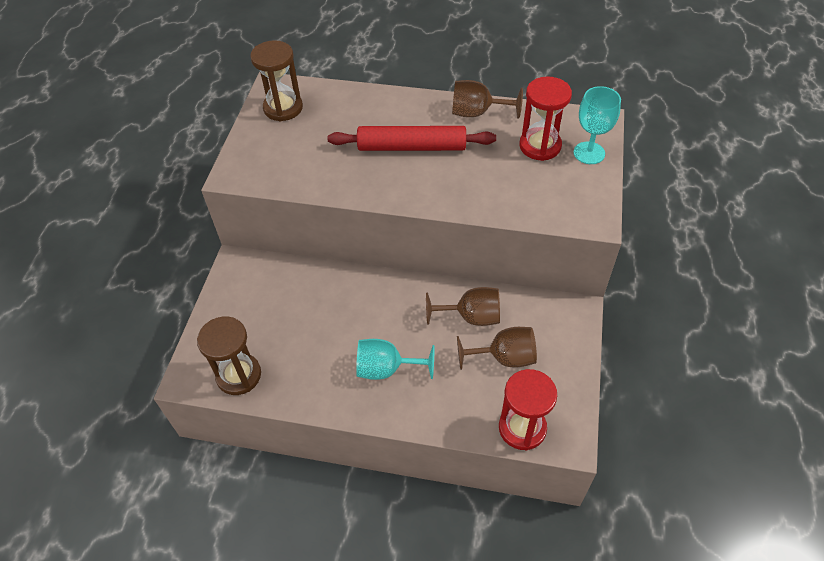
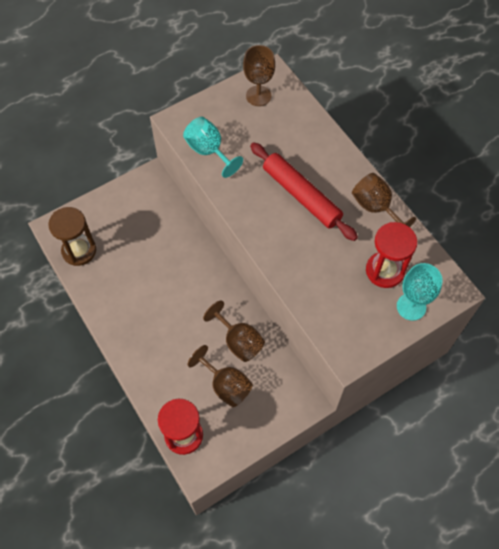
camera: 45 degrees right, 10 degrees up
brown hourglass [250,40,303,121] -> brown goblet [243,45,275,106]
turquoise goblet [356,339,434,380] -> turquoise goblet moved to [183,117,243,178]

